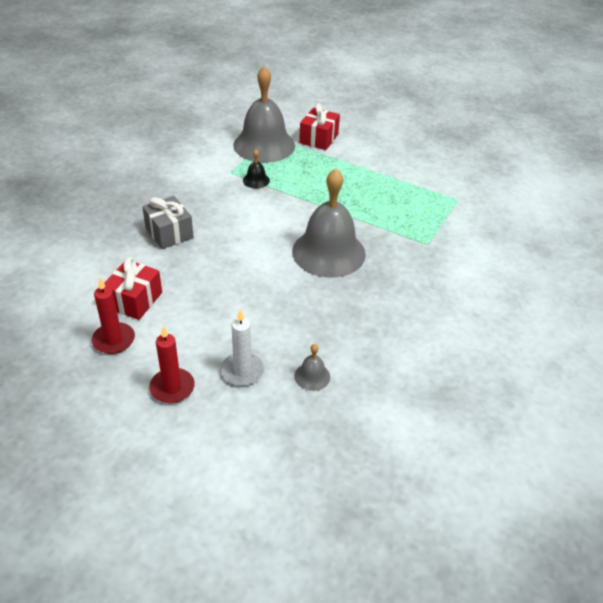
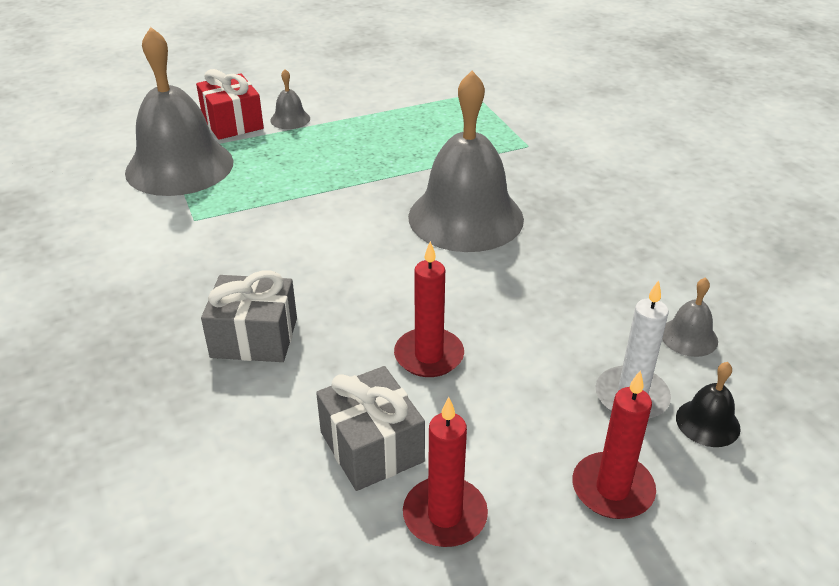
camera: 50 degrees left, 5 degrees down
red gift [104,257,162,320] -> grey gift [316,366,425,491]
black bell [243,149,270,188] -> black bell moved to [676,362,741,447]
none -> grey bell [270,69,310,129]
none -> red candle [394,241,464,377]

